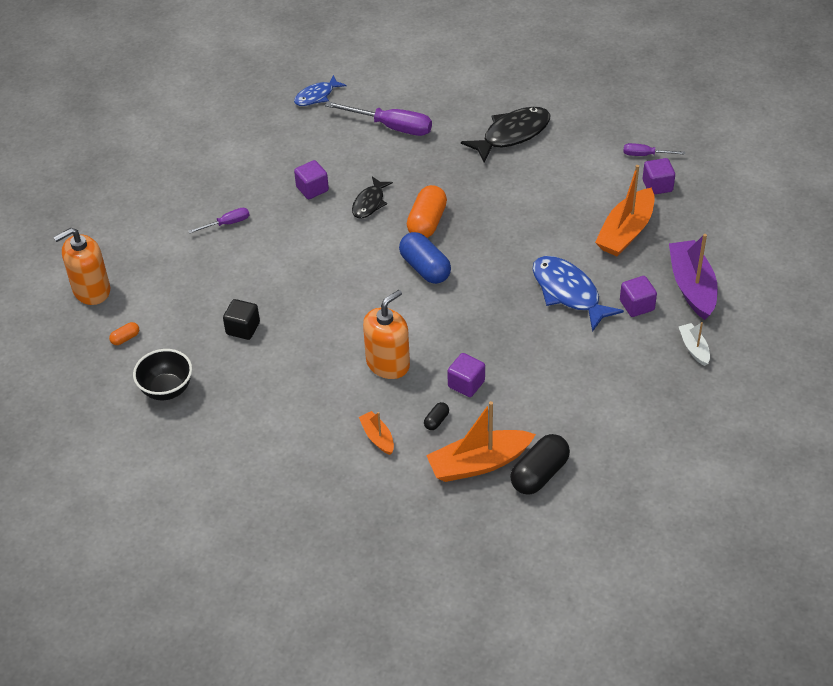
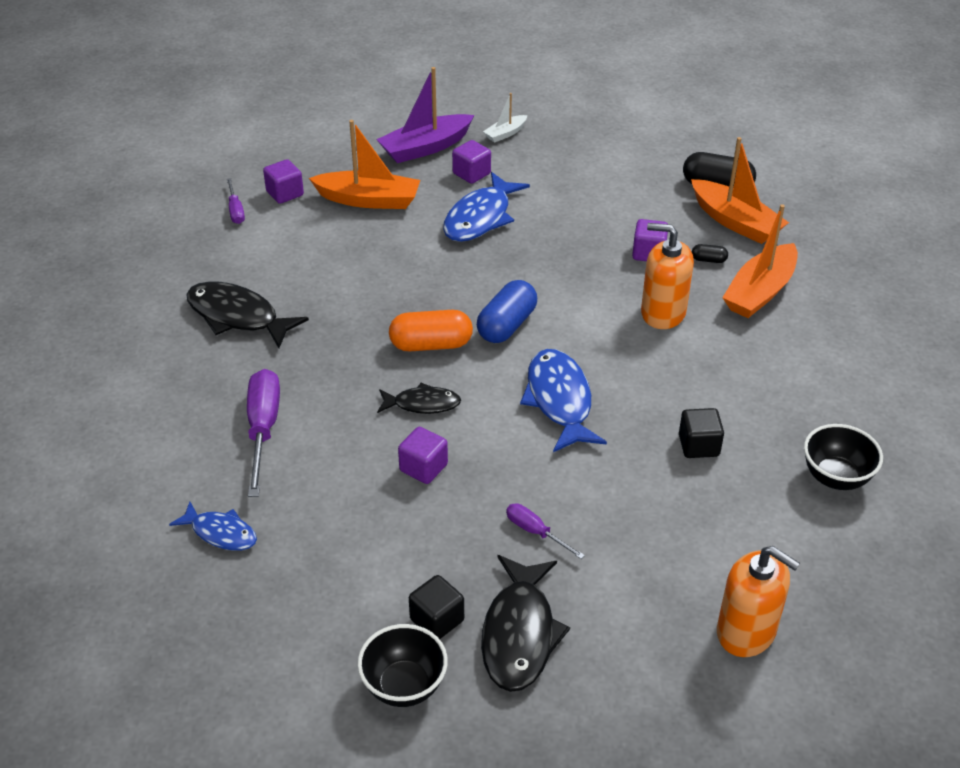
camera: 115 degrees left, 5 degrees down
orange capsule [109,322,139,345] -> none
orange boat [359,411,394,455] -> orange boat [722,204,798,318], size x1.94
none -> black bowl [357,624,448,707]
none -> black cube [409,575,464,639]
none -> black fish [481,555,570,692]
none -> blue fish [520,349,607,452]

